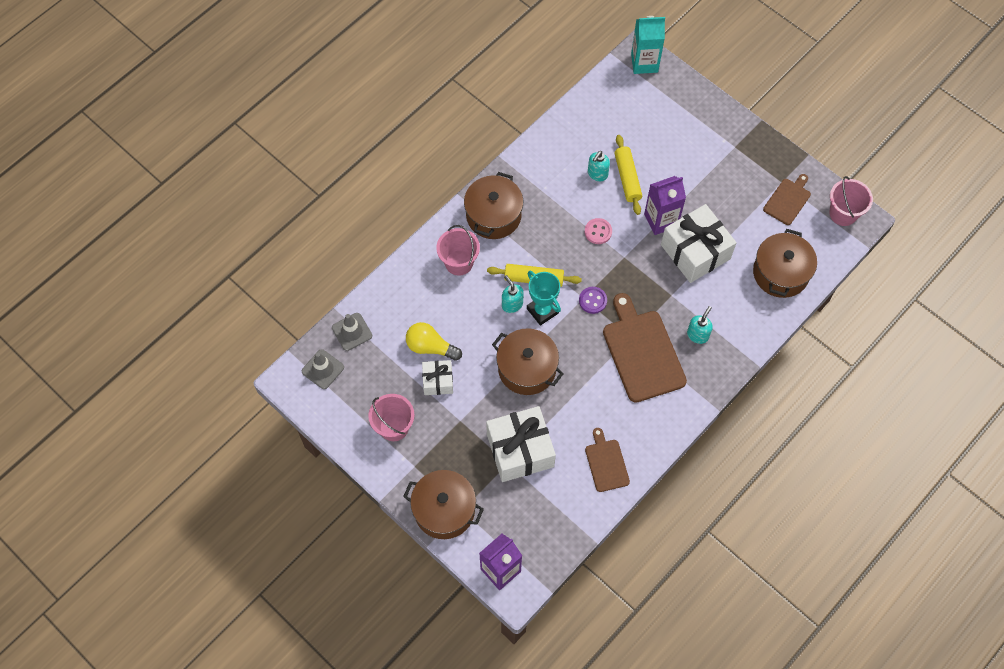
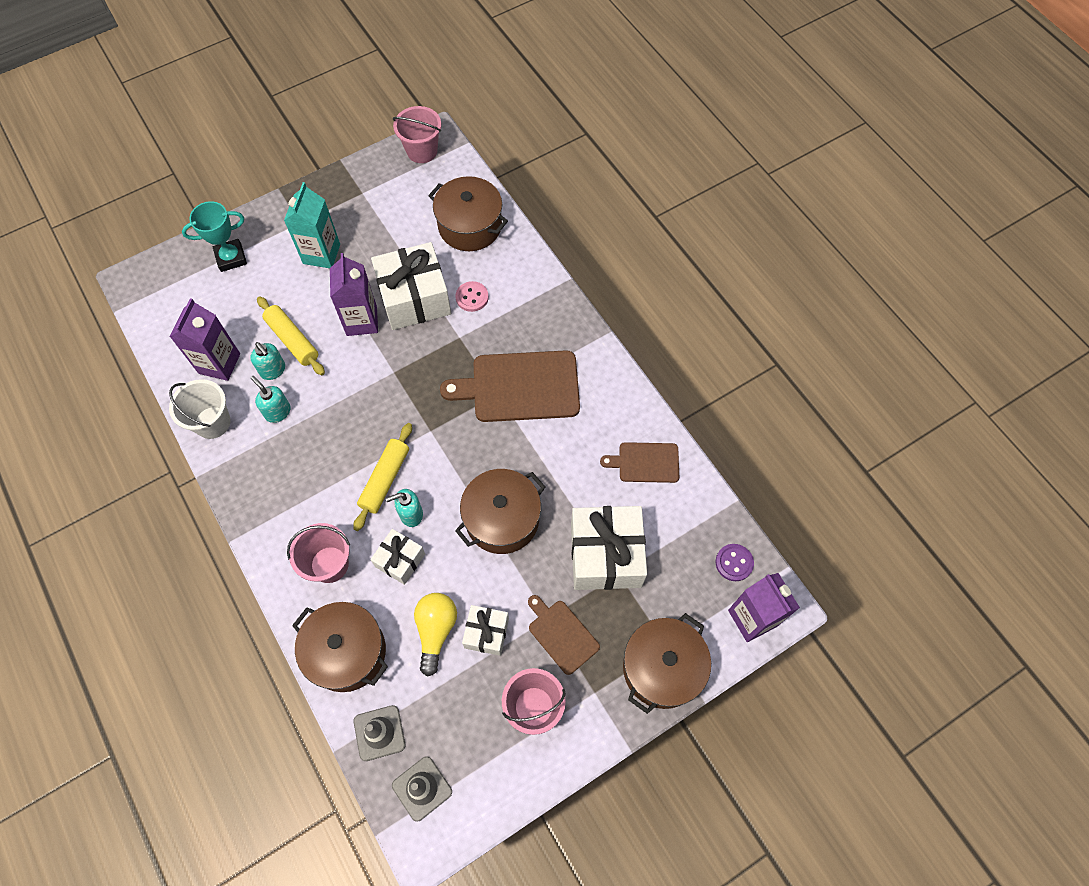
camera: 75 degrees left, 0 degrees up
yellow light bulb [406,322,462,361] -> yellow light bulb turned 150 degrees clockwise [414,593,457,676]
brown pot [464,172,523,239] -> brown pot moved to [292,602,388,692]
turquoise trophy [527,271,561,326] -> turquoise trophy moved to [182,201,247,272]
purple button [579,287,607,314] -> purple button moved to [716,544,754,581]
pink button [585,218,612,244] -> pink button moved to [455,281,489,312]
yellow rolling pin [615,135,642,215] -> yellow rolling pin turned 45 degrees clockwise [257,296,325,375]
turquoise carton [631,16,665,74] -> turquoise carton moved to [284,182,340,268]
turquoise soap dispenser [687,306,713,344] -> turquoise soap dispenser moved to [251,376,291,423]
brown cutting board [763,174,811,225] -> brown cutting board moved to [528,595,600,675]
none -> white bucket [169,379,231,439]
none -> purple carton [170,298,240,381]
none -> white gift [370,529,425,585]

